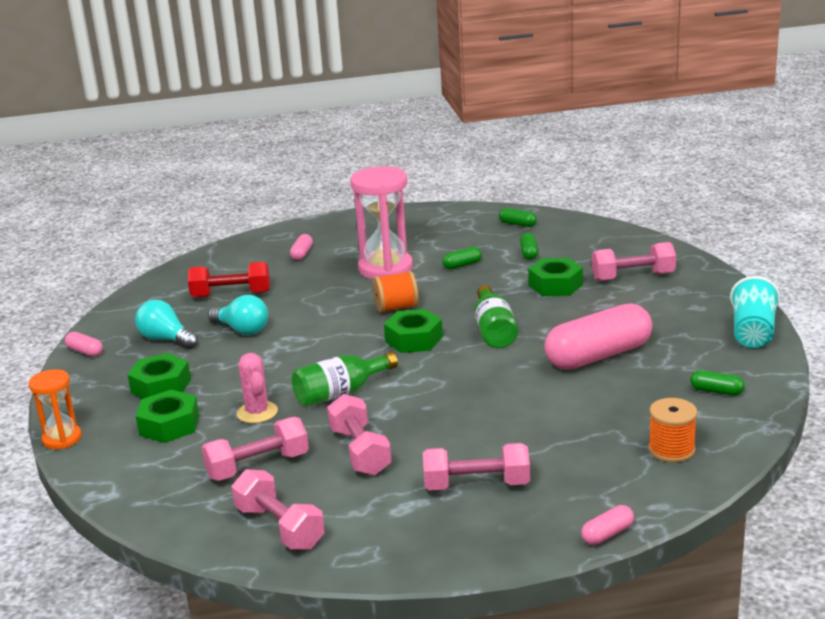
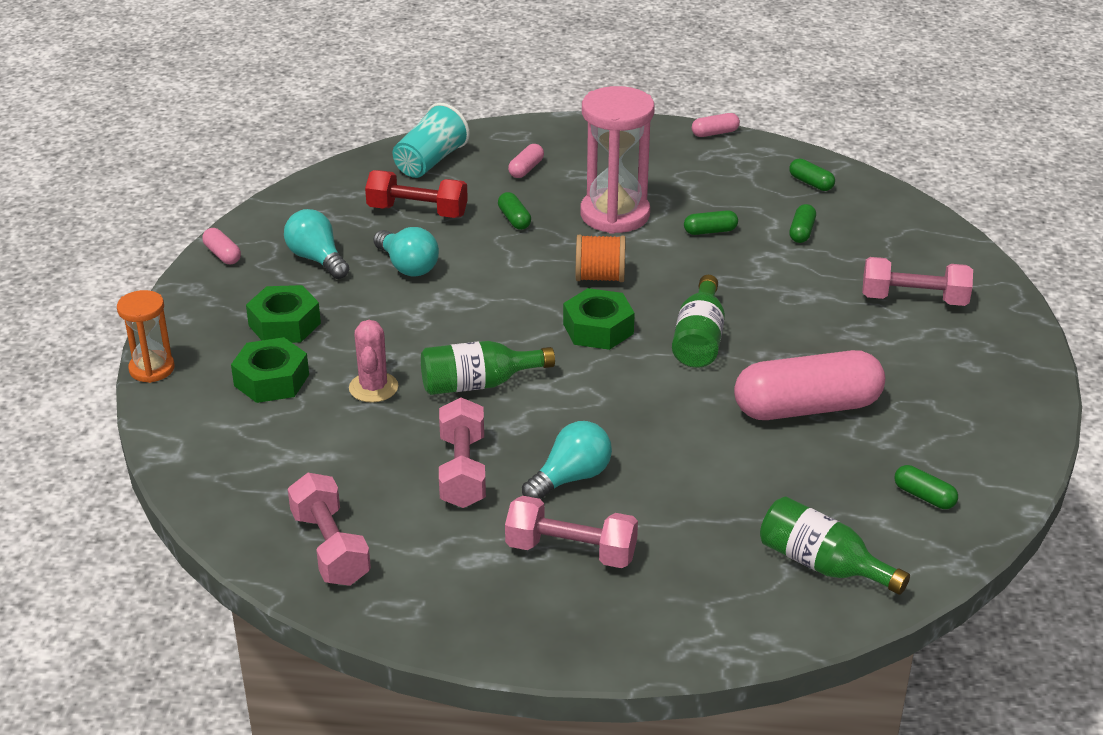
camera: 15 degrees right, 10 degrees up
pink dumbbell [201,417,309,481] -> none
green nut [528,258,583,296] -> none
pink capsule [581,505,634,545] -> pink capsule moved to [692,113,740,137]
orange spool [648,398,697,463] -> green bottle [760,497,910,595]
turquoise cup [730,276,780,348] -> turquoise cup moved to [393,103,470,178]
none -> green capsule [498,192,531,230]
none -> turquoise light bulb [522,421,612,499]

